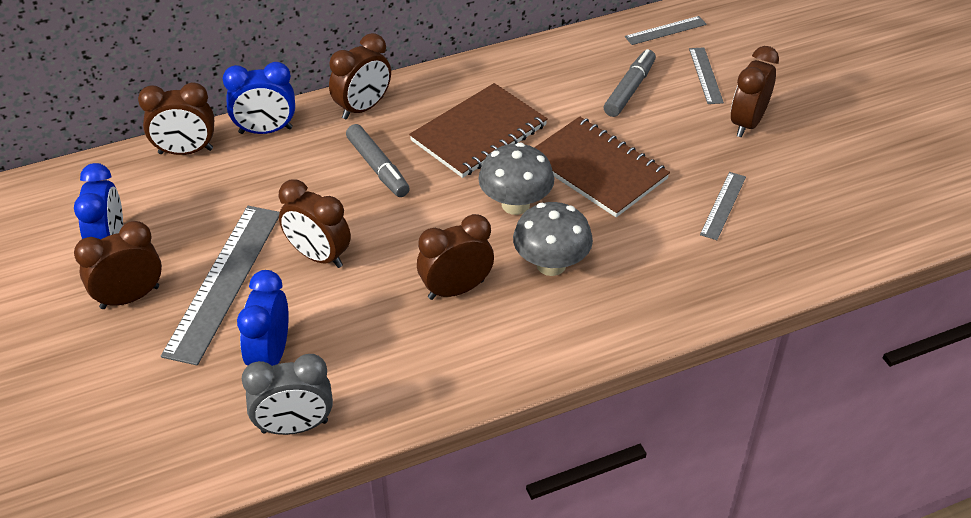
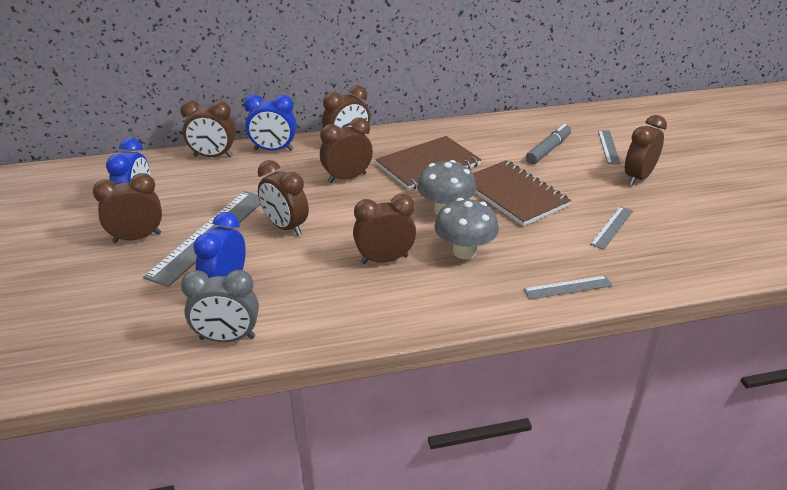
camera: 10 degrees right, 10 degrees down
grey marker [346,124,410,197] -> brown clock [320,118,373,183]
grey ruler [625,16,707,45] -> grey ruler moved to [523,276,613,299]

